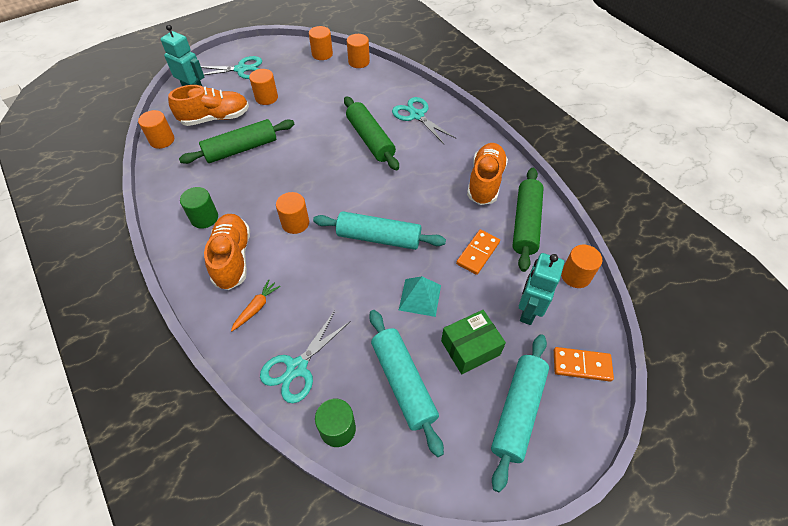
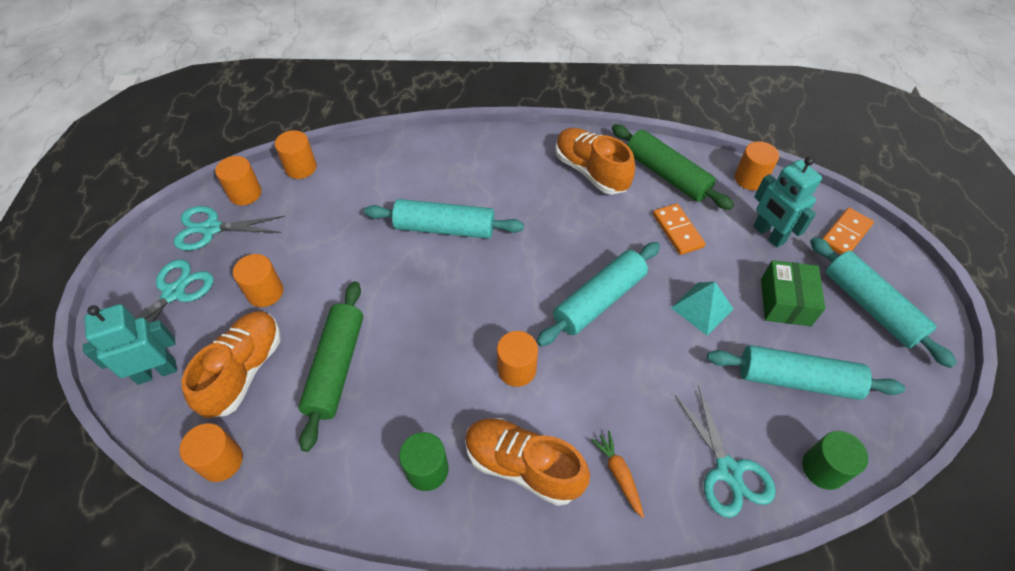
camera: 55 degrees left, 0 degrees up
green rolling pin [344,96,399,170] -> turquoise rolling pin [364,199,524,239]
turquoise scissors [392,97,456,144] -> turquoise scissors moved to [174,206,285,251]

